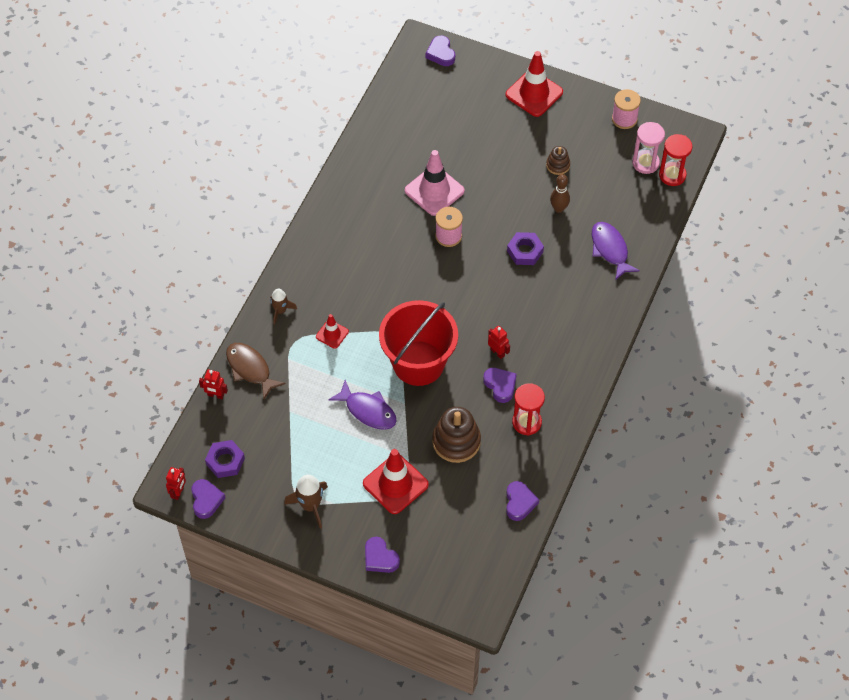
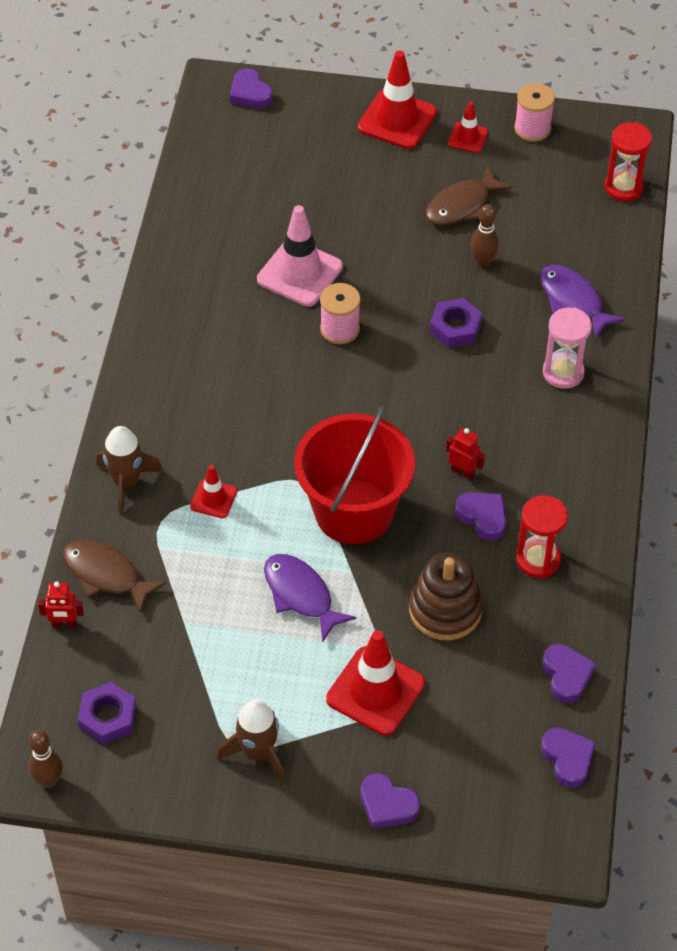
camera: 15 degrees left, 5 degrees down
red robot [166,467,186,500] -> brown bowling pin [28,730,63,788]
purple heart [191,479,226,519] -> purple heart moved to [541,727,596,788]
brown rocket [270,289,297,325] -> brown rocket [96,426,163,514], size x1.51
purple fish [328,380,397,430] -> purple fish turned 150 degrees counterclockwise [264,554,356,643]
brown stacking toy [546,146,570,175] -> brown fish [426,166,513,225]
pink hourglass [632,122,665,174] -> pink hourglass moved to [543,307,592,389]
none -> red traffic cone [448,101,488,153]

